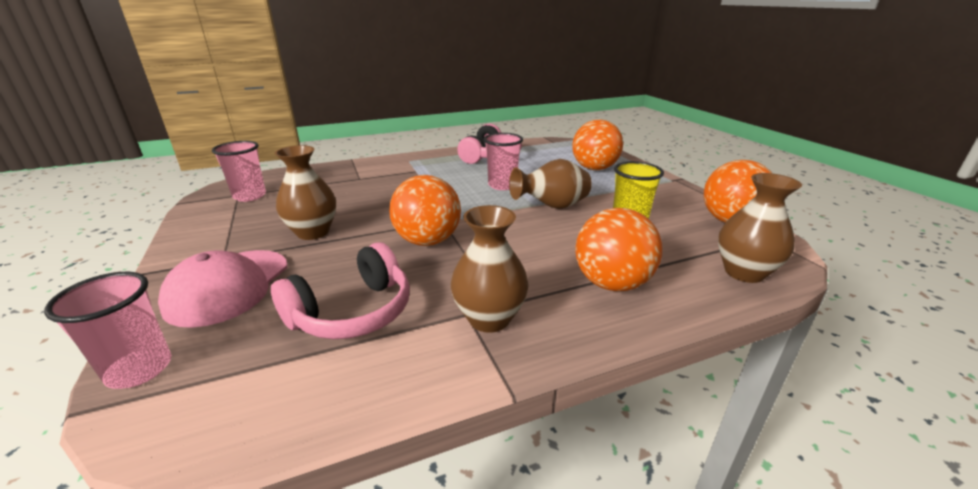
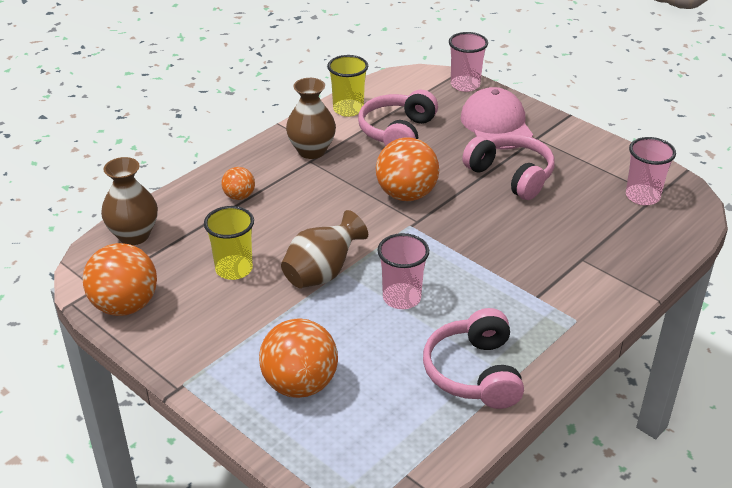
camera: 155 degrees right, 10 degrees up
brown vase [275,145,336,240] -> pink headphones [462,134,555,200]
orange ball [575,208,662,291] -> orange ball [221,167,255,200], size x0.53
none -> yellow cup [327,55,368,117]

